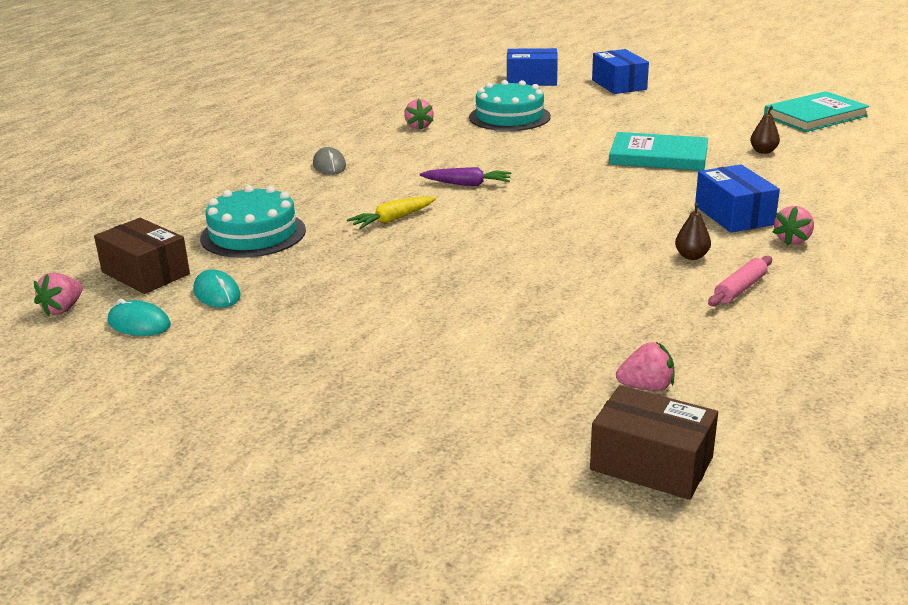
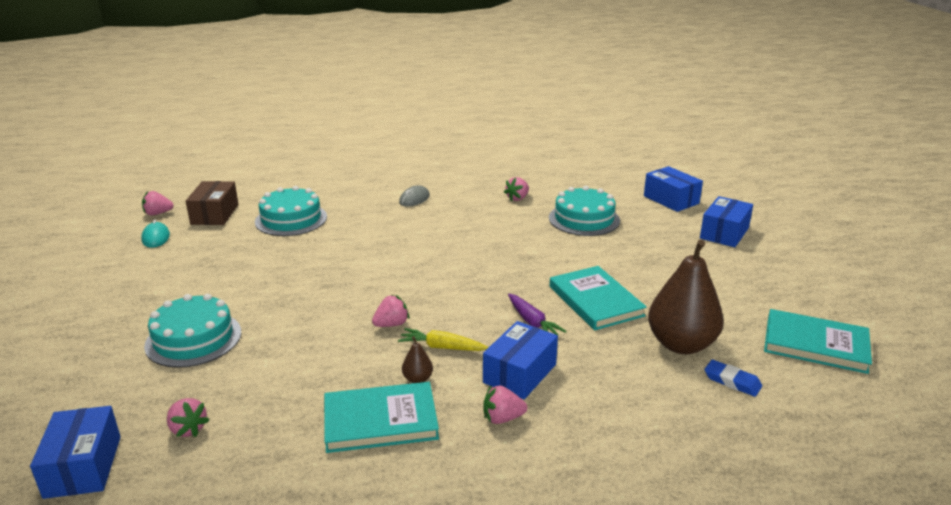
camera: 50 degrees right, 0 degrees up
turquoise mouse [194,270,240,308] -> none
yellow carrot [347,197,436,229] -> yellow carrot moved to [398,328,489,351]
purple carrot [420,167,512,186] -> purple carrot moved to [508,294,567,335]
brown box [590,385,718,500] -> blue box [30,406,121,499]
pink rolling pin [708,256,772,306] -> turquoise book [324,382,439,453]
brown pear [750,106,780,154] -> brown pear [648,239,724,354], size x2.46
none -> turquoise cake [144,294,241,368]
none -> pink strawberry [372,295,409,327]
none -> blue eraser [704,360,762,397]

